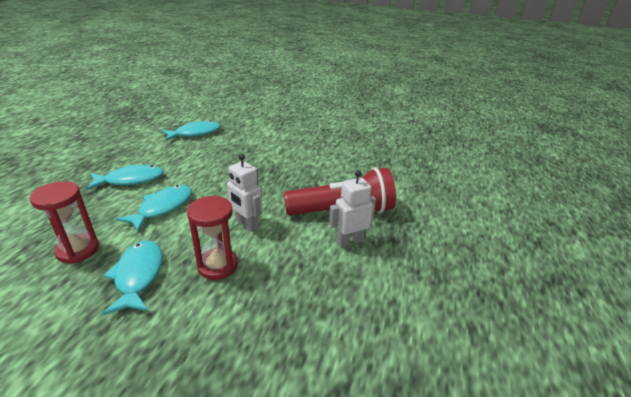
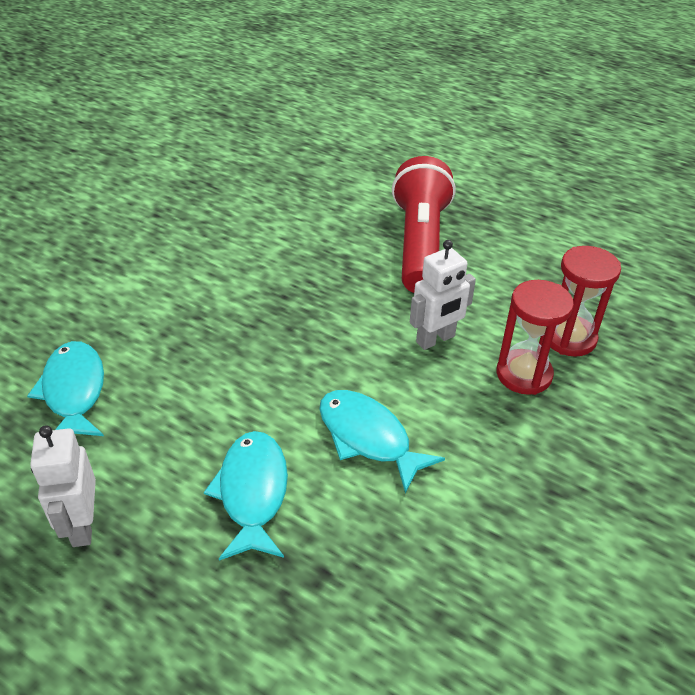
camera: 75 degrees left, 10 degrees up
red hourglass [30,181,99,264] -> red hourglass moved to [550,246,621,356]
turquoise fish [102,240,163,315] -> none
white robot [329,170,376,248] -> white robot moved to [30,425,96,547]

